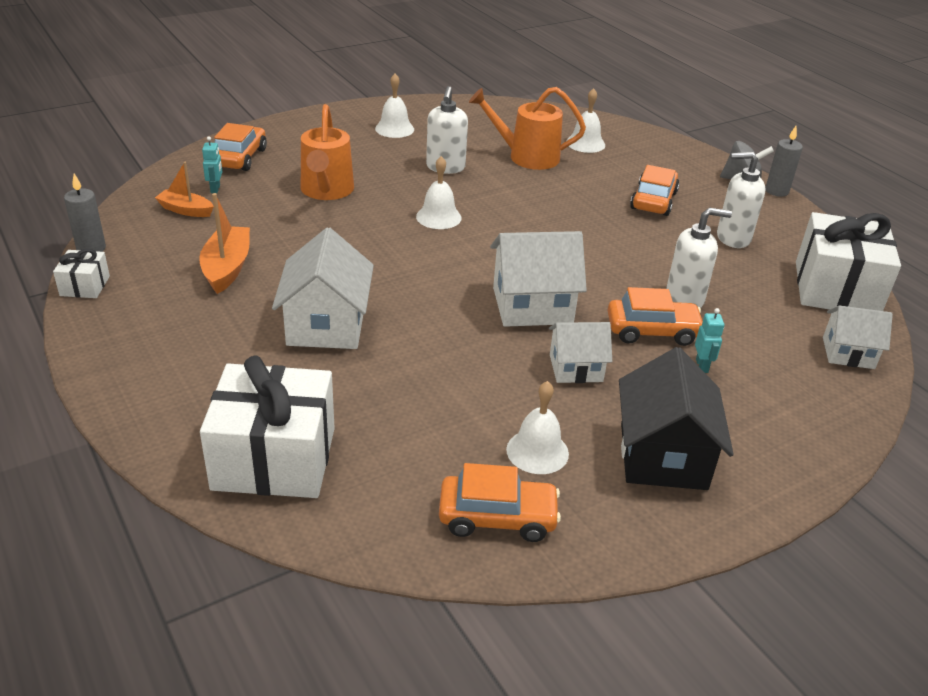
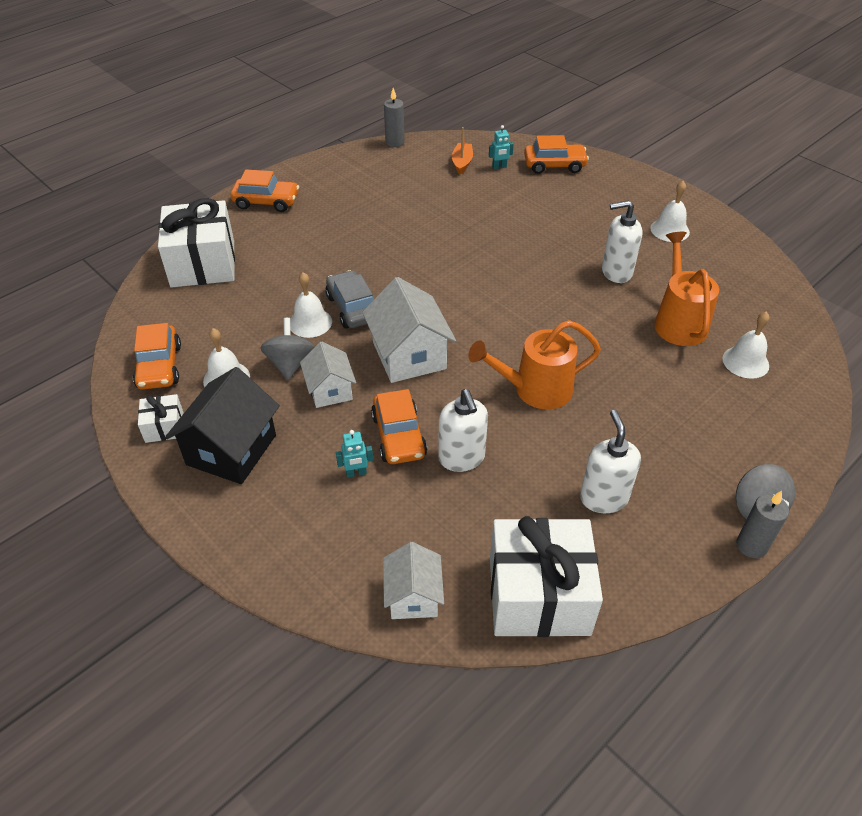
camera: 80 degrees right, 10 degrees up
white gift [53,249,110,298] -> white gift moved to [138,394,184,443]
orange boat [199,193,250,294] -> none
white house [272,227,374,349] -> none
orange watering can [301,104,354,200] -> orange watering can moved to [468,320,601,410]
white bell [416,156,462,229] -> white bell moved to [290,272,332,338]
black house [619,347,734,490] -> black house turned 60 degrees counterclockwise [165,367,280,484]
orange car [630,165,679,216] -> orange car moved to [230,169,299,212]
none -> grey spinning top [260,318,314,380]
none -> grey car [325,270,374,329]

